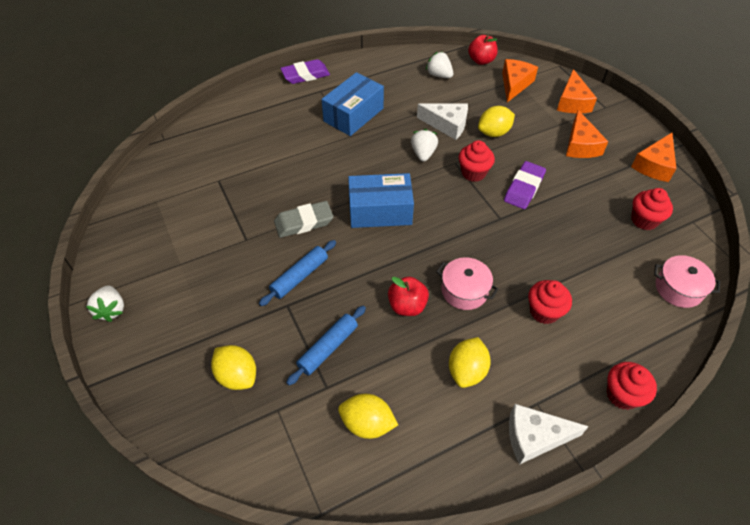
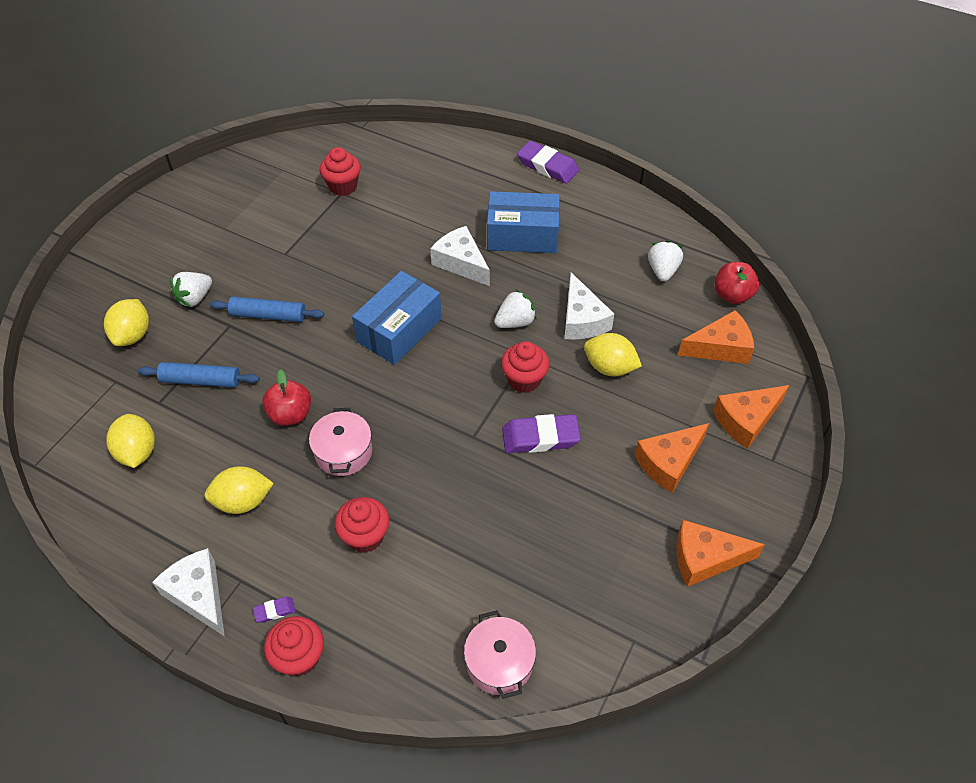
camera: 55 degrees right, 0 degrees up
white strawberry [86,285,124,322] -> white strawberry moved to [170,272,212,307]
grey eraser [274,201,333,238] -> none
blue box [348,173,414,228] -> blue box turned 75 degrees clockwise [352,271,442,365]
red cupcake [631,188,673,230] -> red cupcake moved to [320,147,361,196]
none -> purple eraser [253,597,295,623]
none -> white cheese [430,226,490,286]

